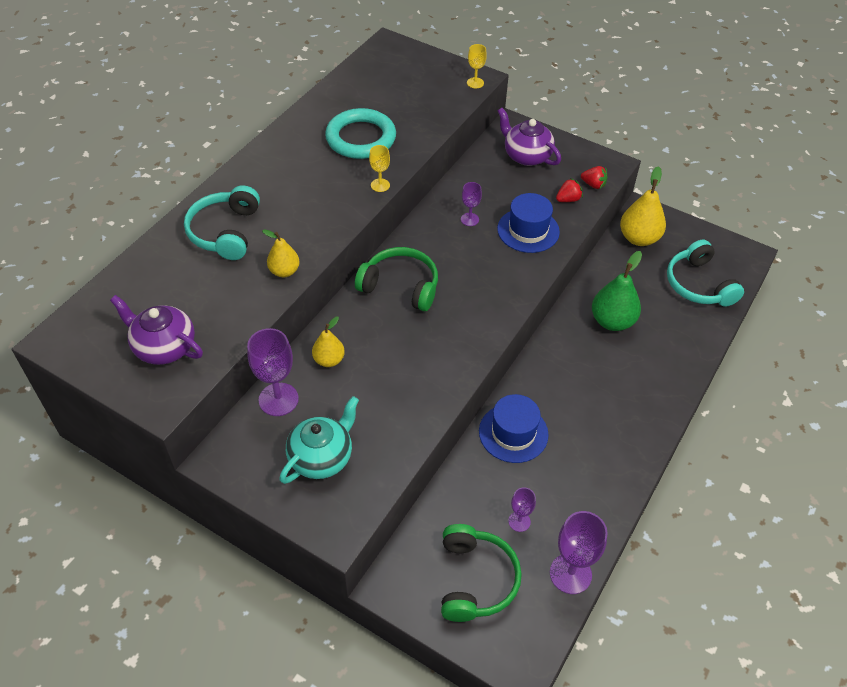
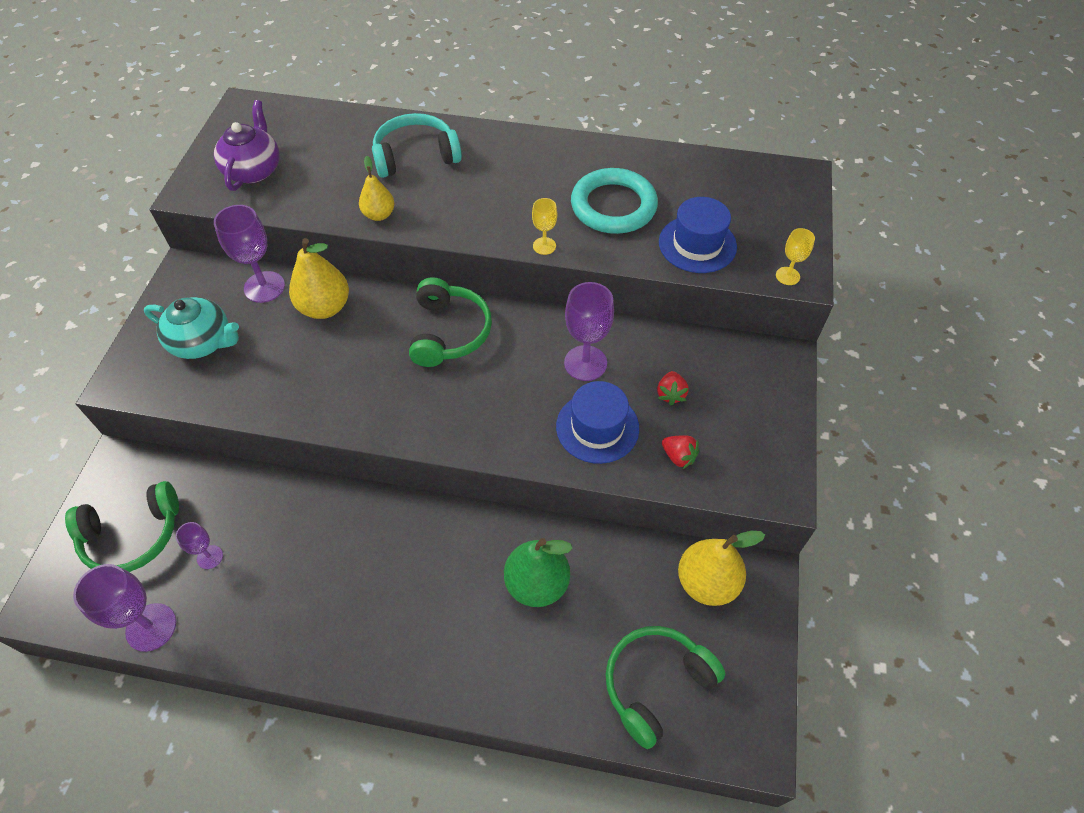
camera: 70 degrees right, 5 degrees up
yellow pear [312,317,345,367] -> yellow pear [289,238,349,319], size x1.65
purple goblet [461,182,482,226] -> purple goblet [564,282,614,381], size x1.82
blue hat [479,394,549,463] -> blue hat moved to [659,197,737,273]
purple teapot [498,108,561,166] -> none
red strawberry [581,166,607,189] -> red strawberry moved to [657,371,689,405]
turquoise headphones [667,240,744,307] -> green headphones [606,626,725,749]

